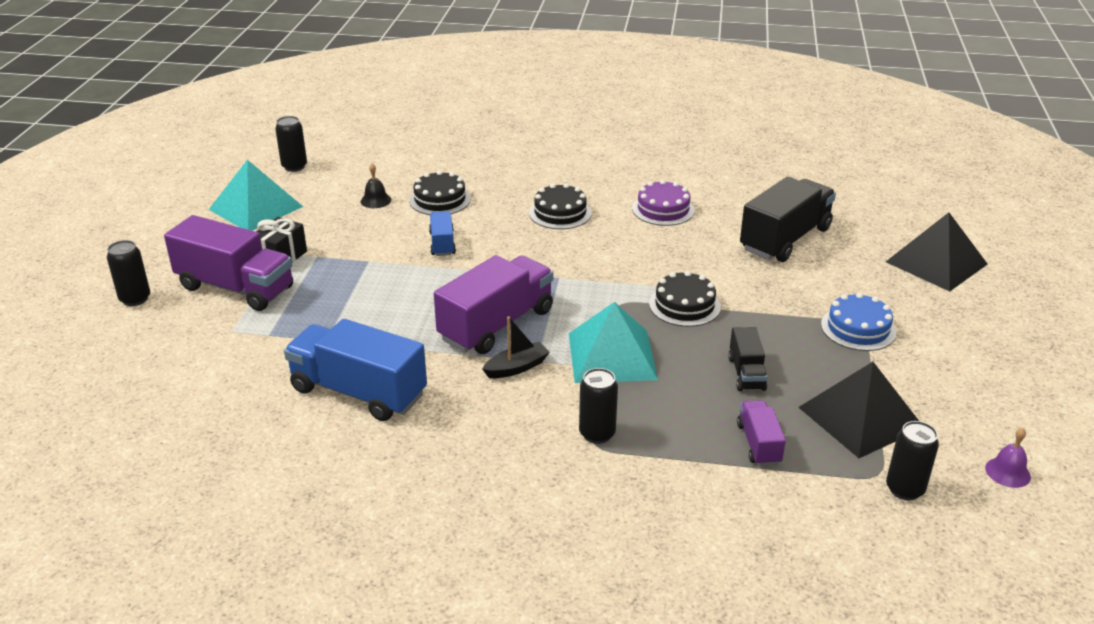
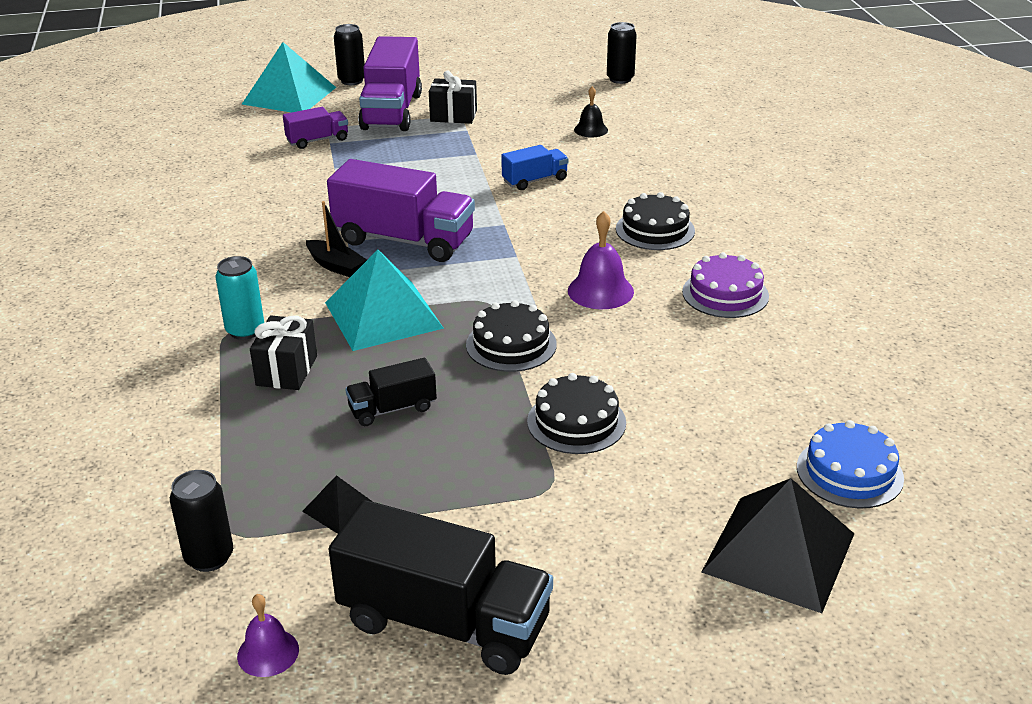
camera: 70 degrees right, 0 degrees up
turquoise pyramid [208,160,303,231] -> turquoise pyramid moved to [242,42,336,113]
blue truck [284,319,427,421] -> none
black cake [409,170,471,215] -> black cake moved to [527,373,626,454]
black can [579,368,618,444] -> turquoise can [216,256,264,340]
purple truck [737,400,786,466] -> purple truck moved to [283,107,348,149]
black truck [740,177,836,262] -> black truck moved to [329,500,553,675]
black pyramid [798,362,919,458] -> black pyramid [302,475,373,534], size x0.47
blue cake [821,293,896,351] -> blue cake moved to [797,420,904,509]
none -> black gift [250,316,317,390]
none -> purple bell [568,211,634,309]

